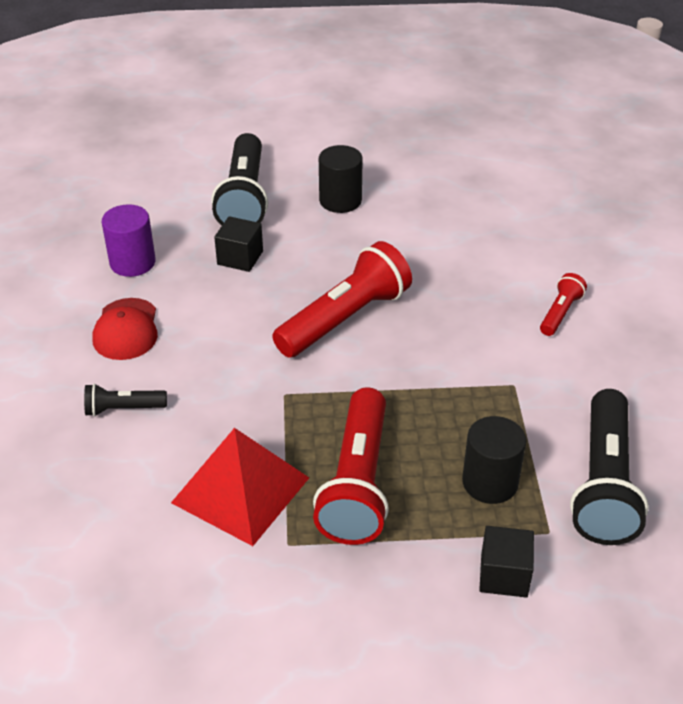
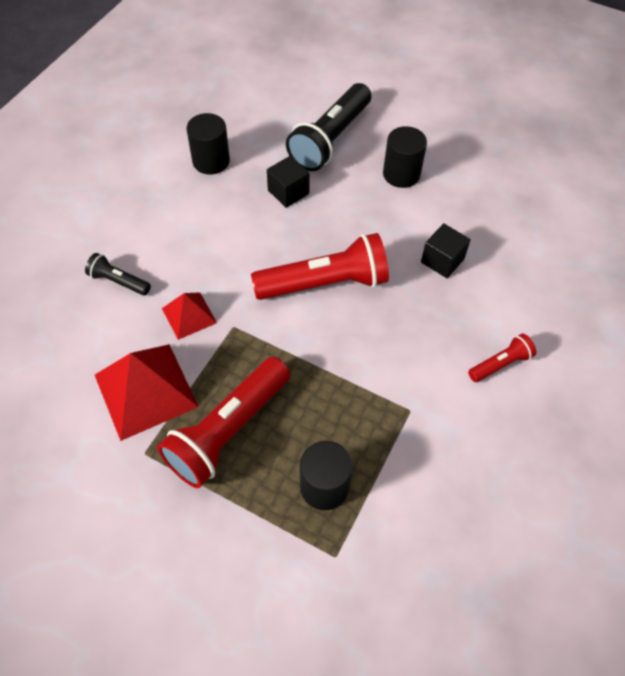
camera: 30 degrees right, 15 degrees up
red cap [93,298,158,360] -> none
purple cylinder [102,204,156,277] -> black cylinder [186,113,230,175]
black cube [479,526,534,597] -> black cube moved to [421,223,471,278]
black flashlight [570,389,649,545] -> none
none -> red pyramid [162,292,217,340]

